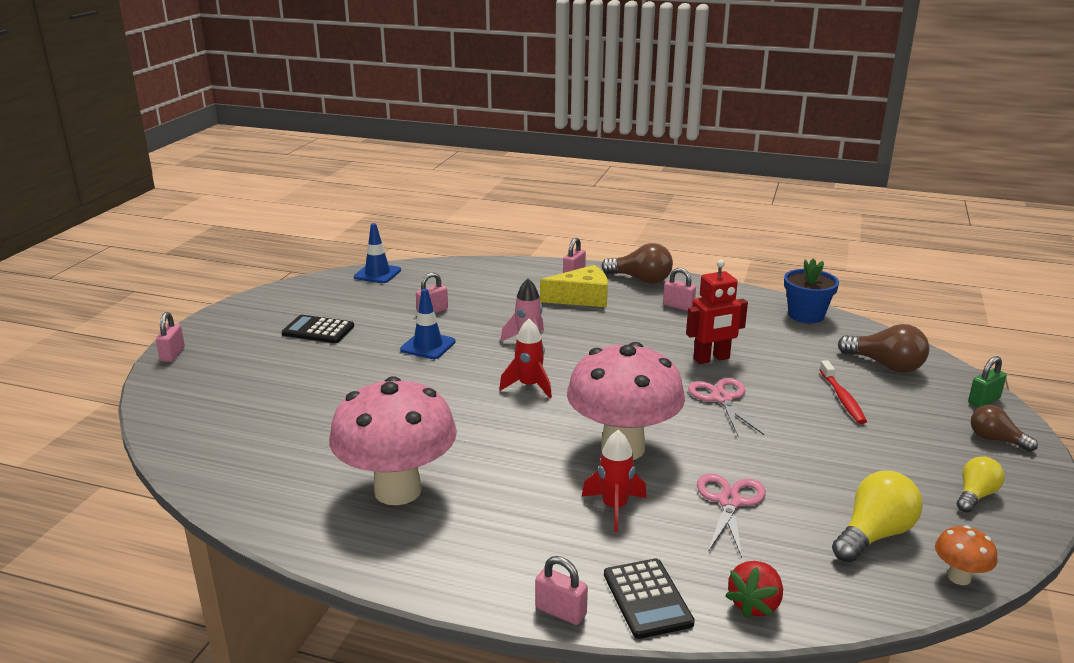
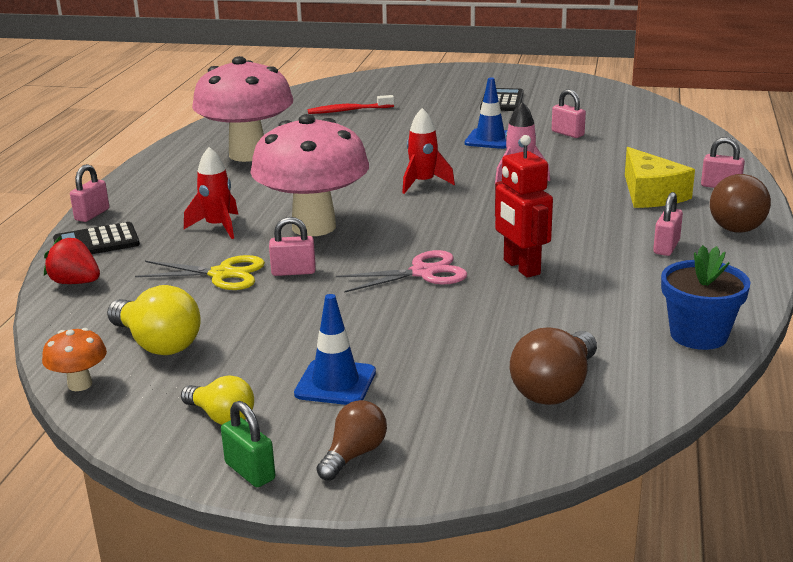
camera: 85 degrees right, 0 degrees up
pink padlock [156,312,185,362] -> pink padlock moved to [269,217,316,276]
blue traffic cone [354,223,401,283] -> blue traffic cone moved to [294,294,376,405]
pink scissors [697,473,766,558] -> yellow scissors [135,255,265,290]
red toothbrush [820,360,867,424] -> red toothbrush moved to [308,95,394,114]
green padlock [968,356,1007,408] -> green padlock moved to [221,401,275,487]

